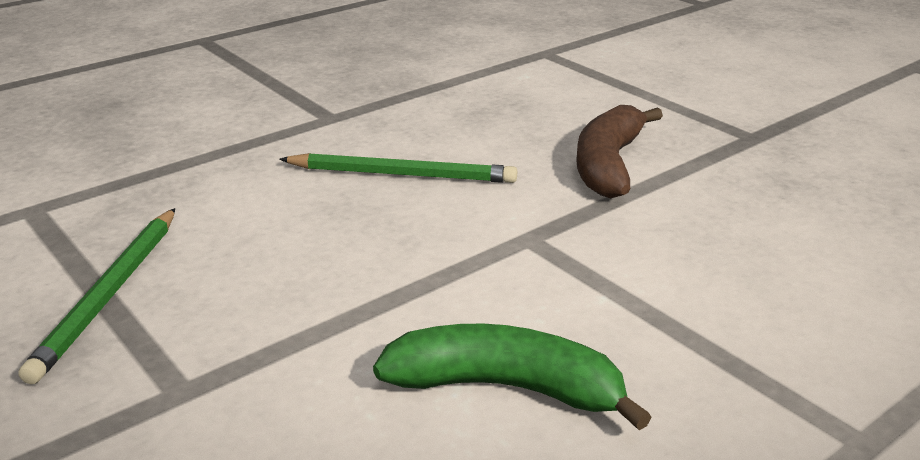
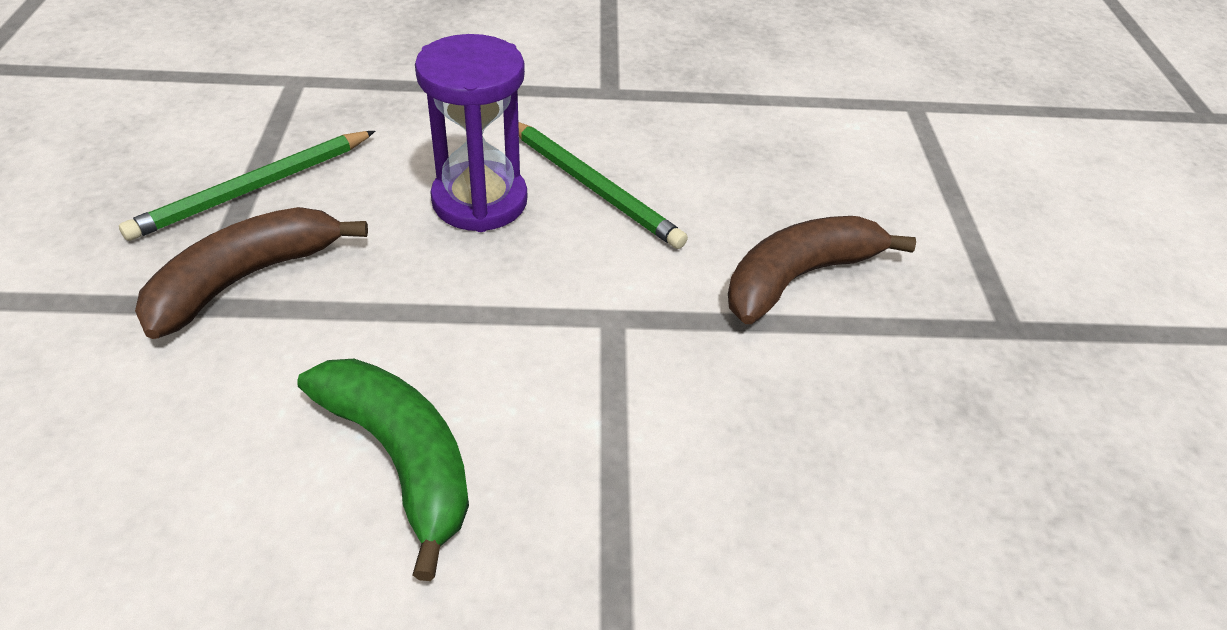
camera: 35 degrees right, 15 degrees up
none -> brown banana [135,207,368,339]
none -> purple hourglass [415,34,527,232]

